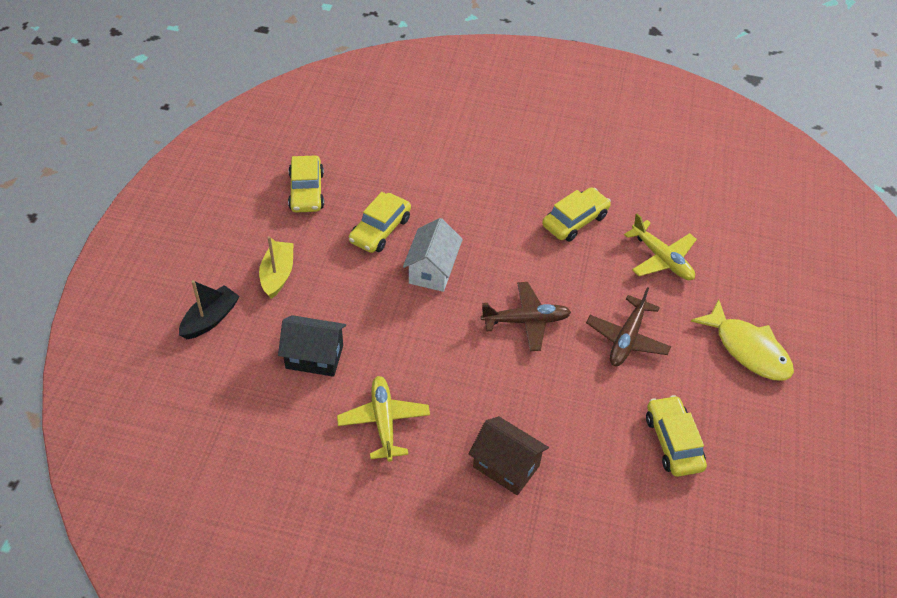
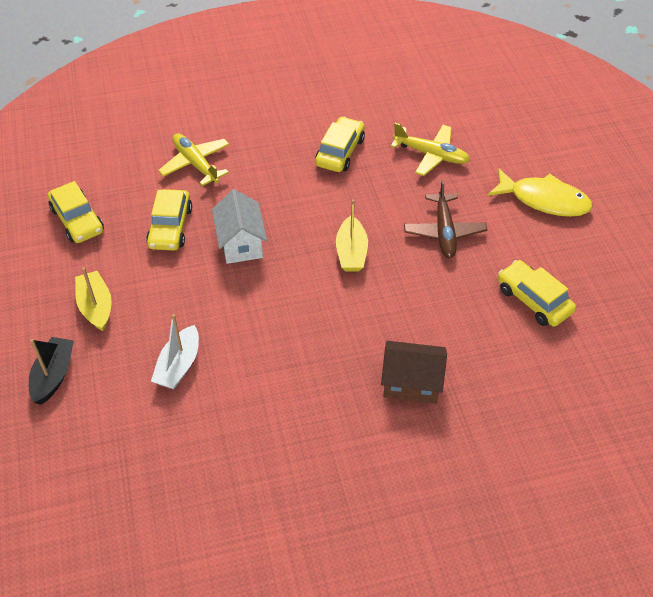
camera: 25 degrees left, 0 degrees up
black house [278,315,346,377] -> white boat [151,314,199,389]
yellow plane [337,376,430,462] -> yellow plane moved to [158,133,230,186]
brown plane [481,282,571,351] -> yellow boat [336,199,368,272]

